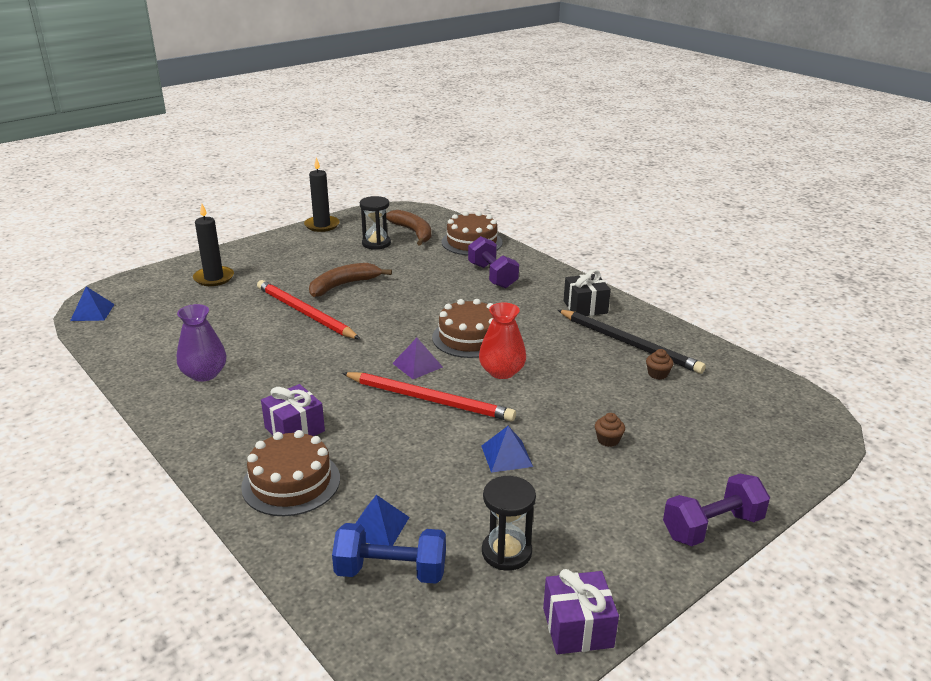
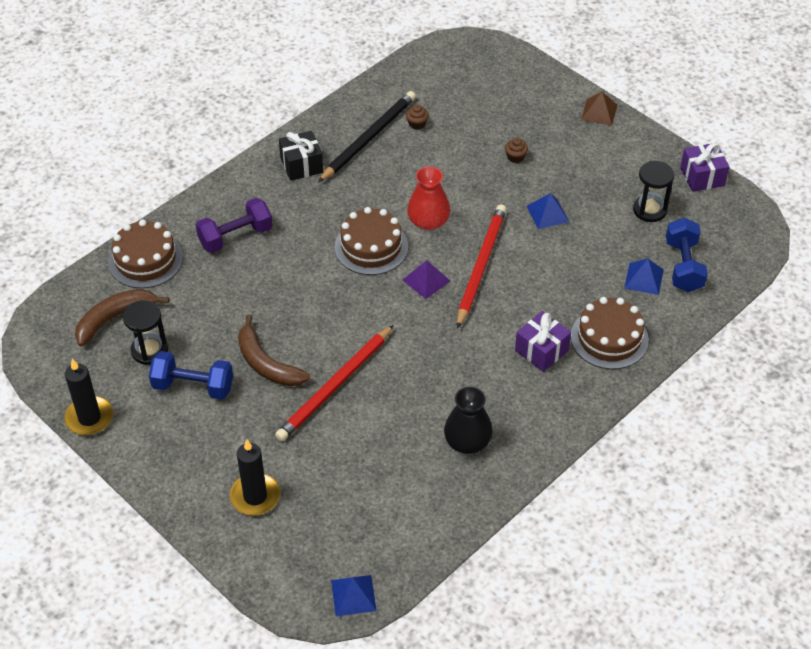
camera: 95 degrees left, 20 degrees up
purple vase [177,304,227,382] -> black vase [444,387,493,454]
purple dumbbell [663,474,770,546] -> brown pyramid [581,92,617,126]
none -> blue dumbbell [149,351,233,400]

